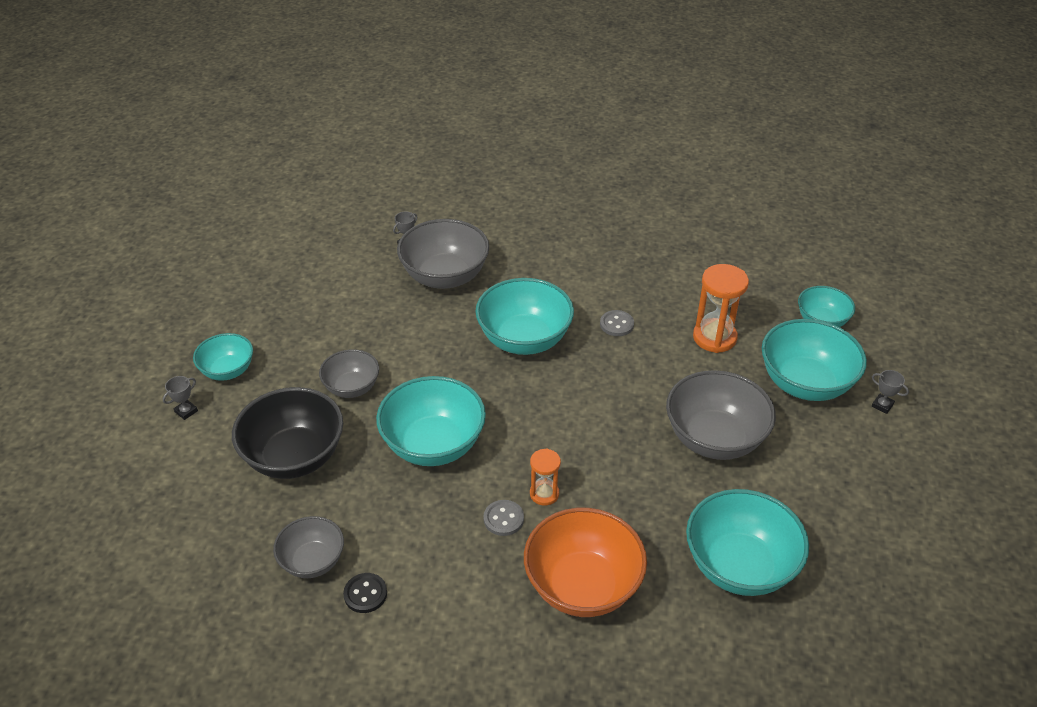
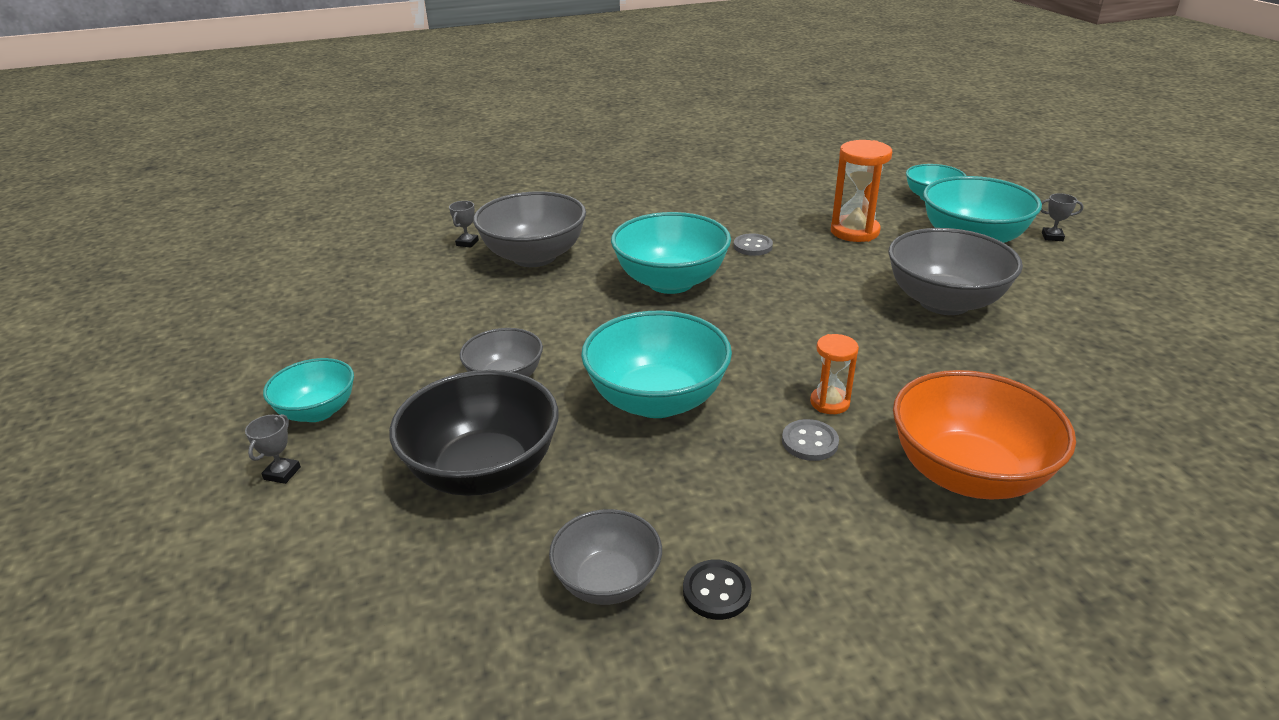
camera: 25 degrees left, 10 degrees down
turquoise bowl [686,489,809,596] -> none

